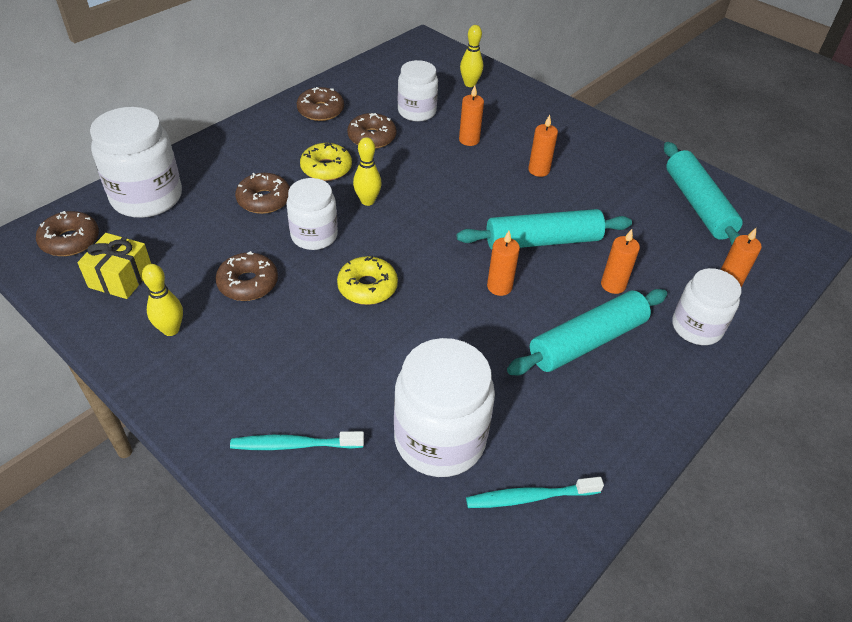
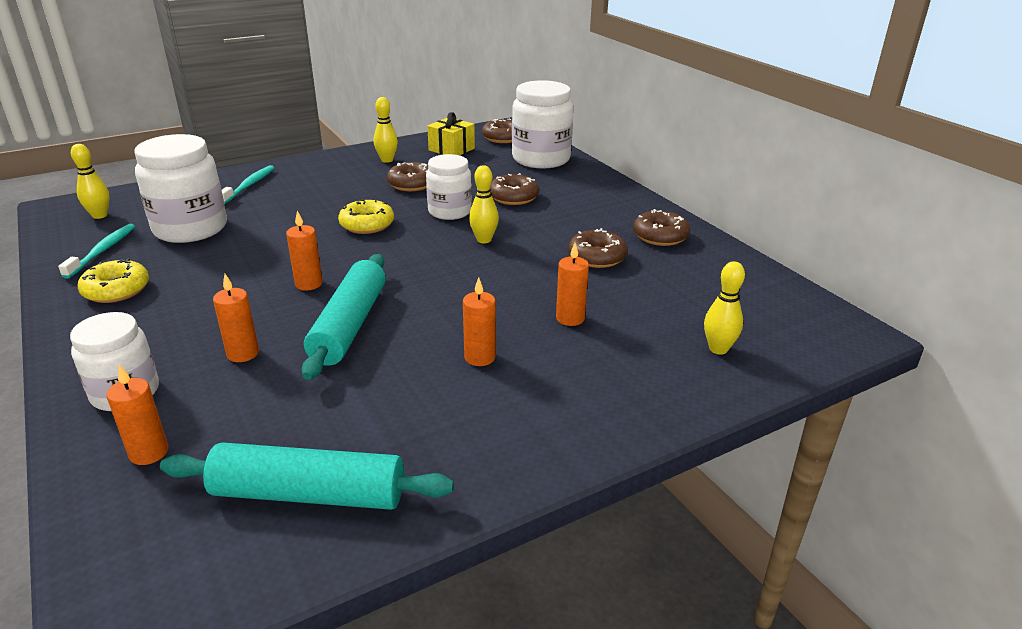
camera: 110 degrees right, 15 degrees down
yellow donut [300,143,352,181] -> yellow donut moved to [78,259,149,303]
white jar [398,60,438,122] -> none
turquoise rolling pin [507,289,667,375] -> none
none -> yellow bowling pin [71,144,109,219]

